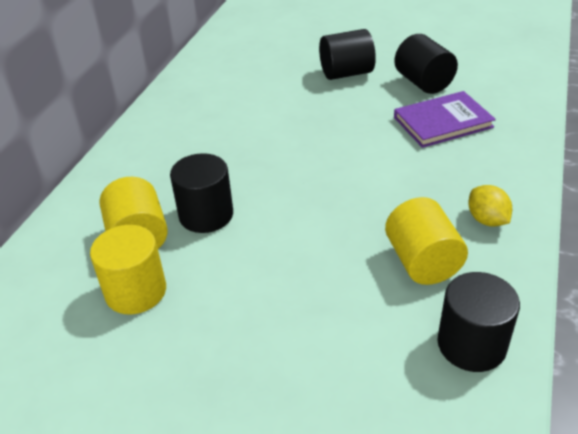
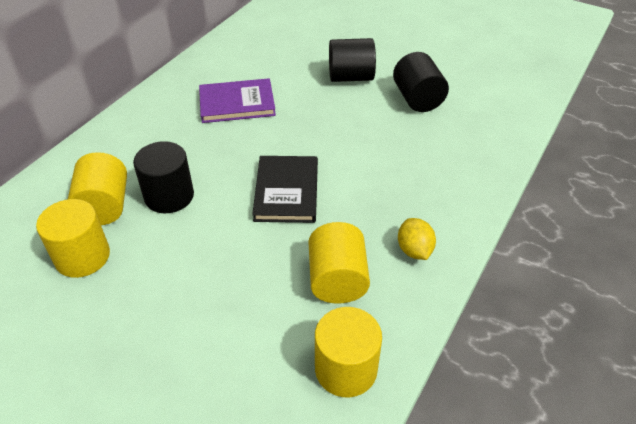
camera: 10 degrees right, 5 degrees up
purple book [394,91,496,148] -> purple book moved to [199,78,276,123]
black cylinder [438,272,520,372] -> yellow cylinder [315,307,382,397]
none -> black book [252,156,318,223]

